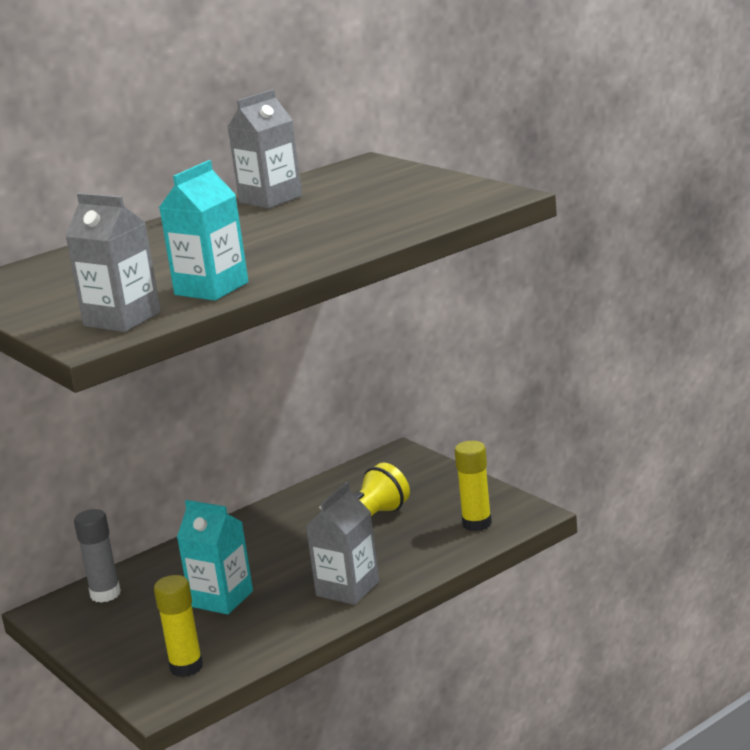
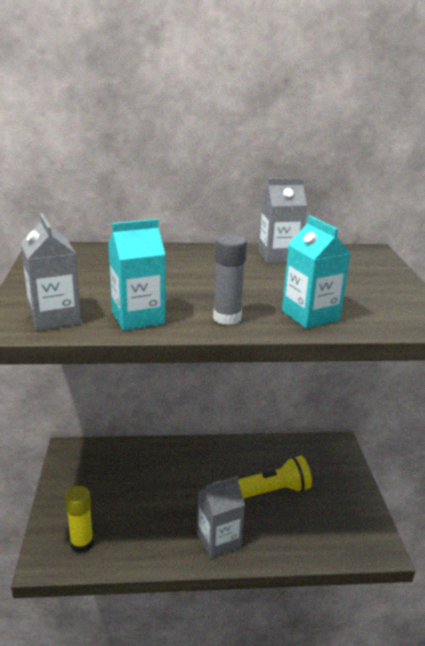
camera: 30 degrees right, 5 degrees up
grey glue stick [74,509,121,603] -> grey glue stick moved to [213,234,247,325]
turquoise carton [177,500,253,614] -> turquoise carton moved to [282,215,350,329]
yellow glue stick [455,441,492,531] -> none

